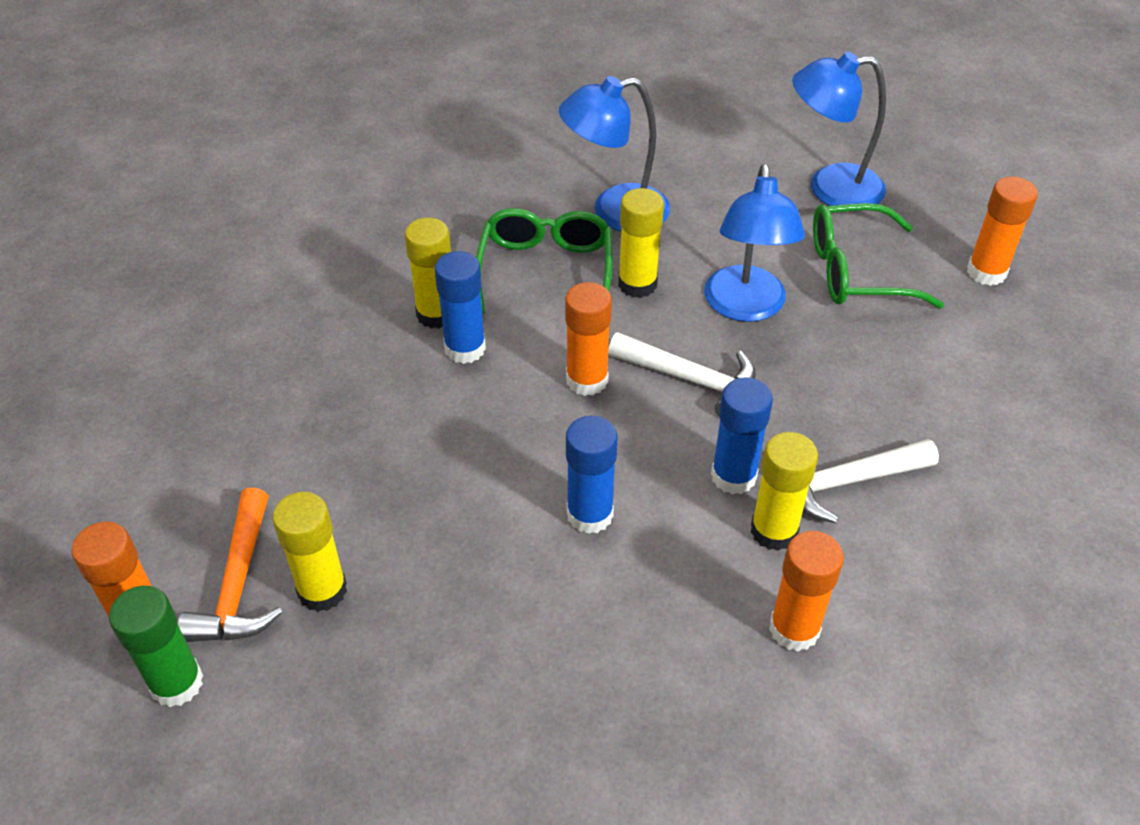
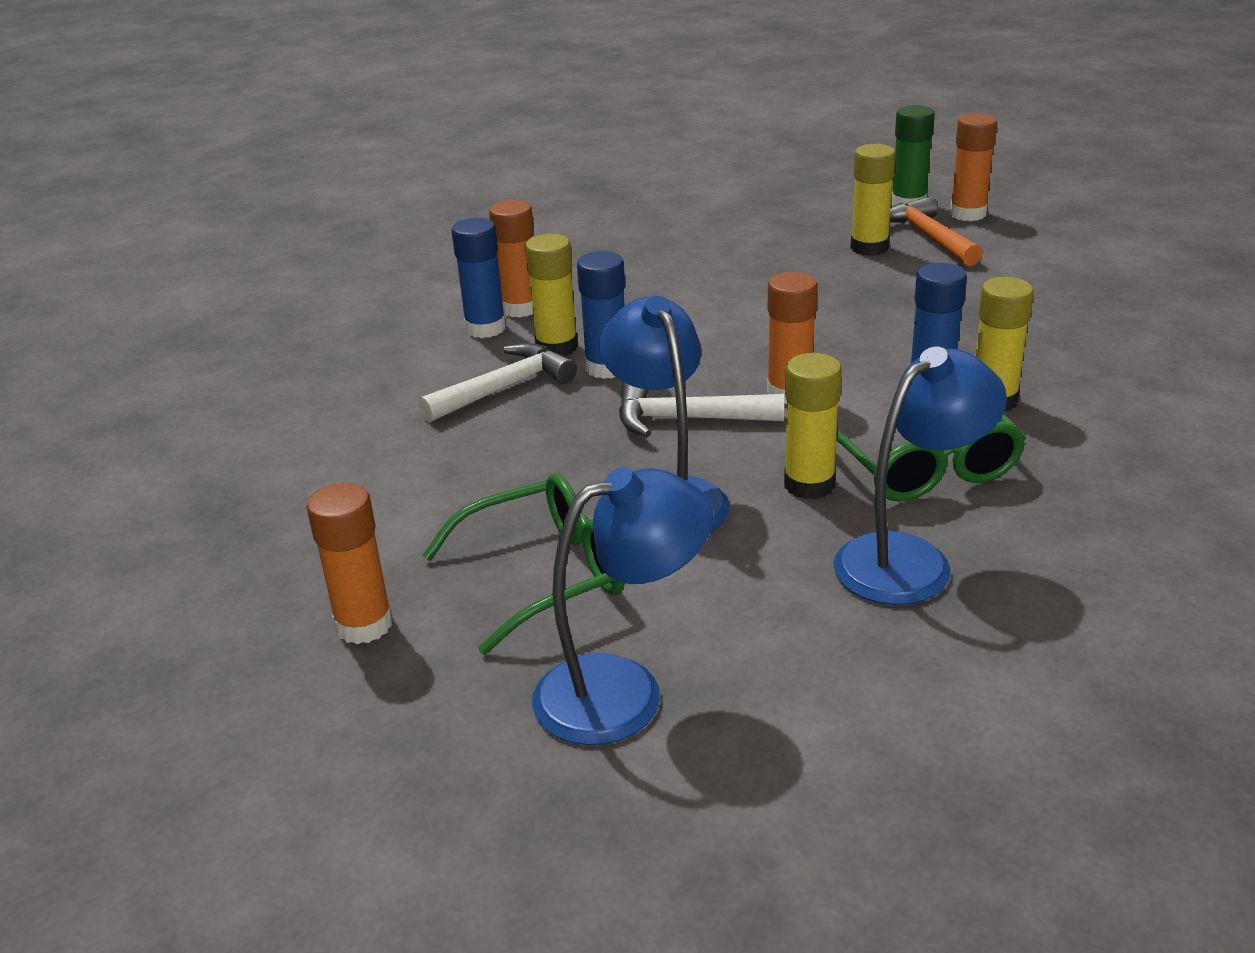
camera: 160 degrees right, 15 degrees down
blue glue stick [566,416,618,534] -> blue glue stick moved to [451,218,506,338]

